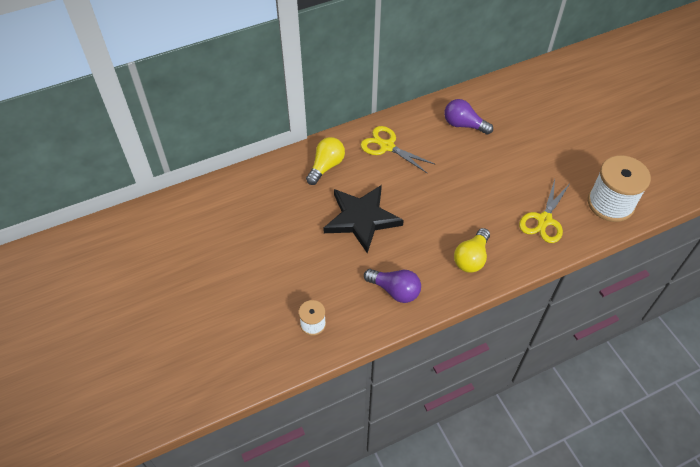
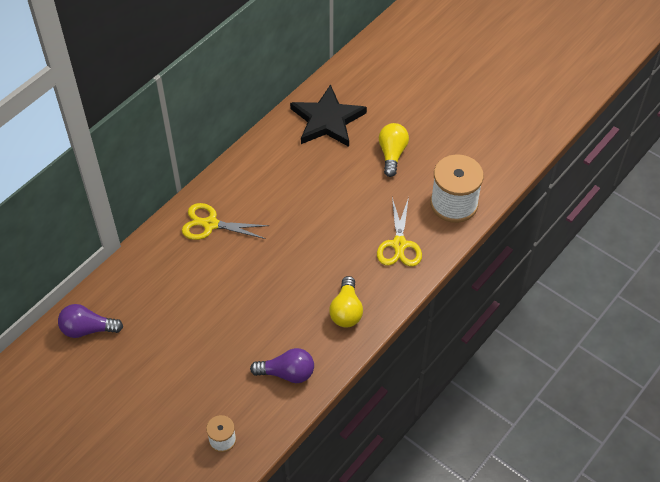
camera: 25 degrees left, 0 degrees up
yellow light bulb [306,137,345,185] -> yellow light bulb moved to [379,123,409,177]
black star [323,185,404,253] -> black star moved to [290,84,367,147]
purple light bulb [444,99,493,135] -> purple light bulb moved to [58,304,123,338]

